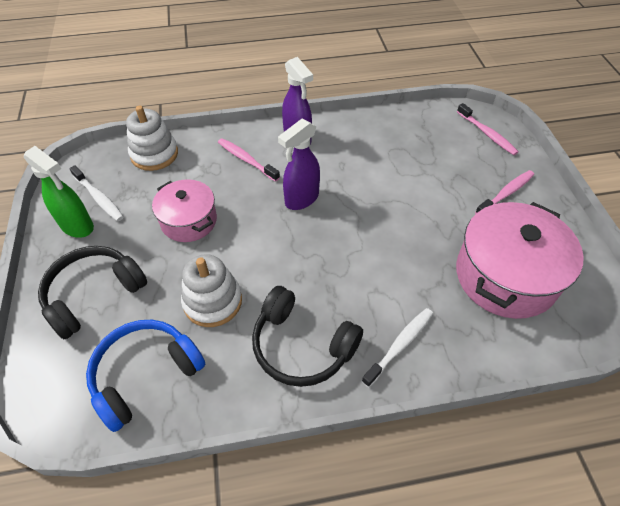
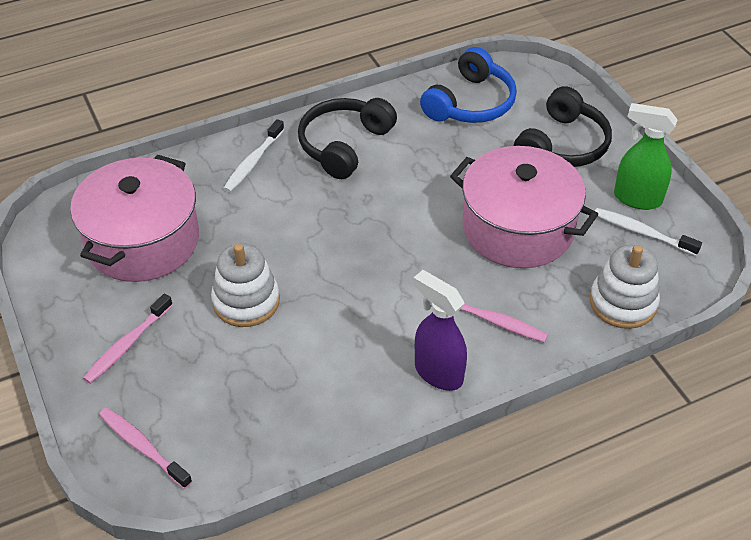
camera: 165 degrees right, 5 degrees down
pink pot [152,179,217,242] -> pink pot [450,146,598,268], size x1.65
white stacking toy [181,254,242,327] -> white stacking toy moved to [211,244,280,327]
black headphones [252,286,363,387] -> black headphones turned 75 degrees counterclockwise [298,98,397,179]
purple spray bottle [278,119,320,210] -> none

